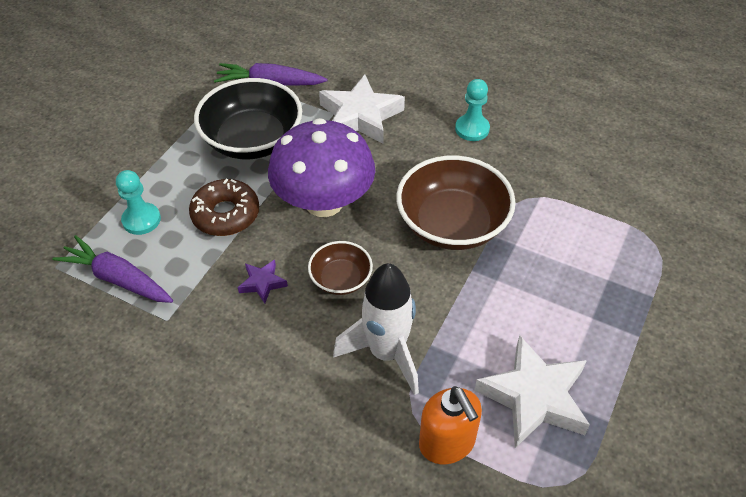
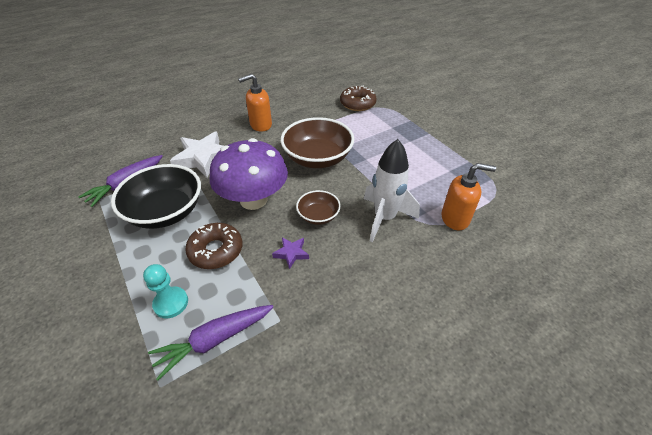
camera: 60 degrees left, 5 degrees down
turquoise pawn [455,79,490,141] -> orange soap dispenser [238,74,272,132]
white star [474,335,590,448] -> none
none -> brown donut [340,86,377,111]

